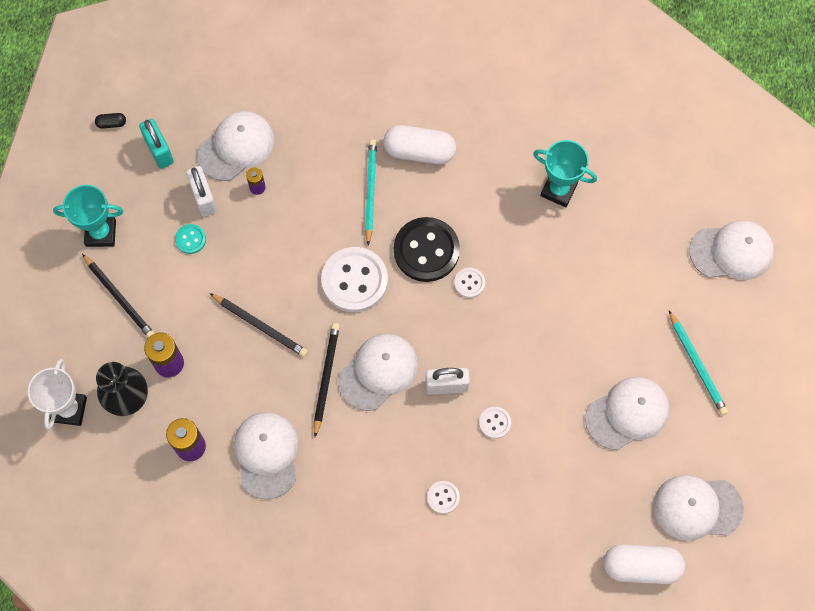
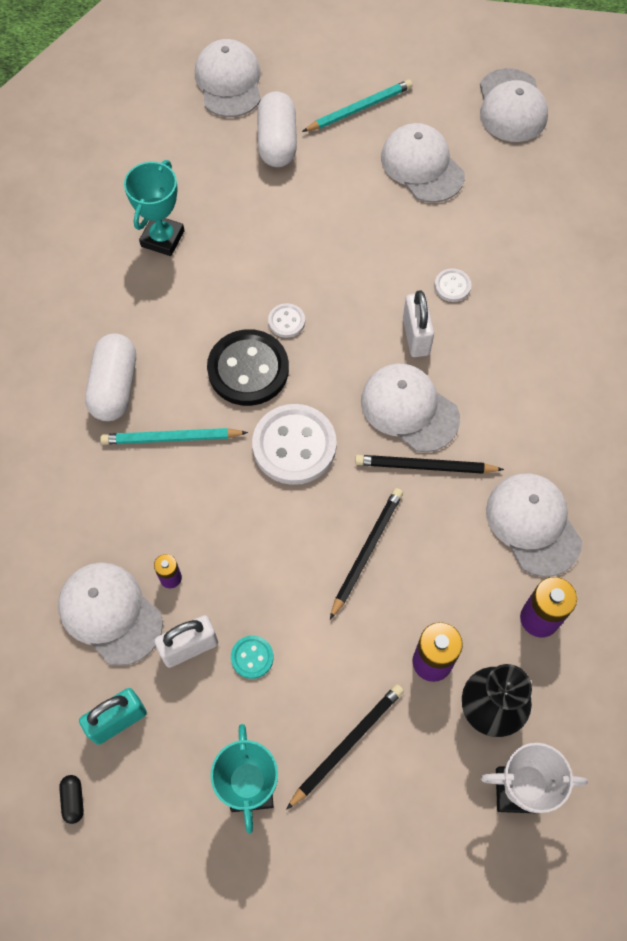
camera: 95 degrees left, 5 degrees down
white cap [234,412,299,499] -> white cap turned 75 degrees clockwise [486,474,582,577]
white button [427,481,460,514] -> none
white capsule [604,544,685,584] -> white capsule moved to [257,91,297,167]

